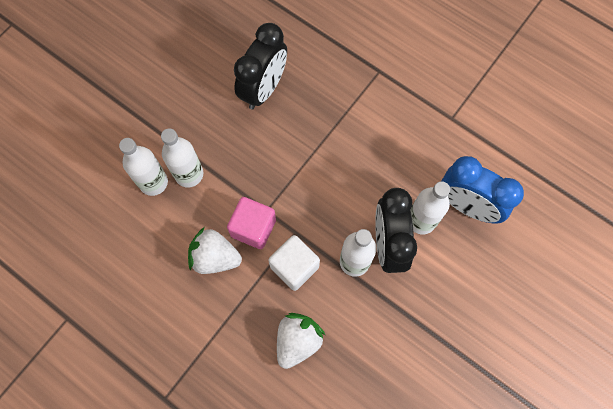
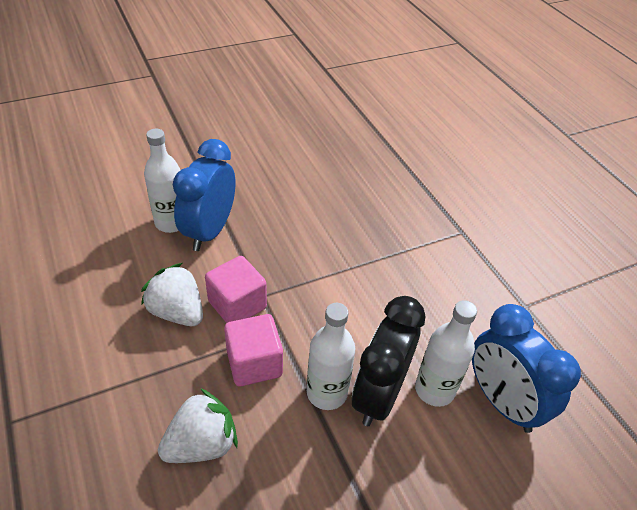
camera: 25 degrees right, 25 degrees down
white bottle [161,128,203,188] -> blue clock [173,139,235,251]
black clock [234,23,287,110] -> none
white cube [268,235,320,291] -> pink cube [224,314,283,386]

